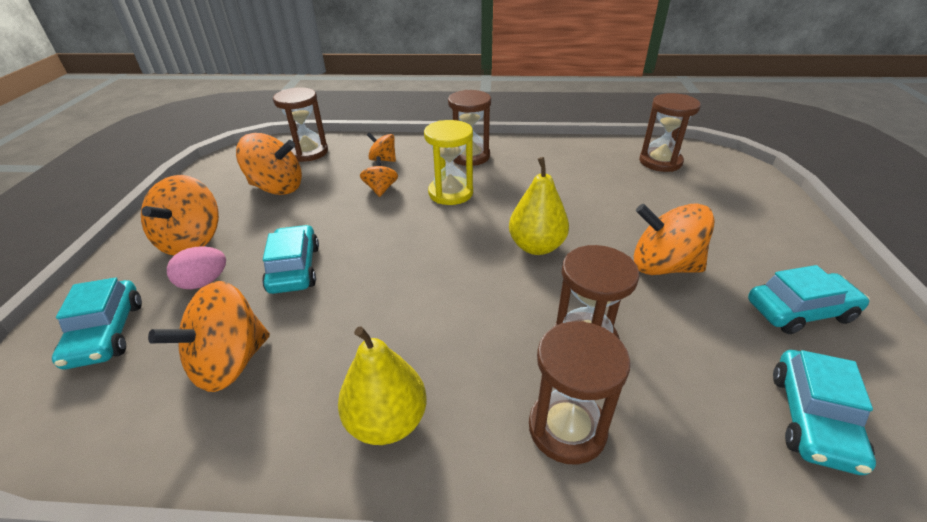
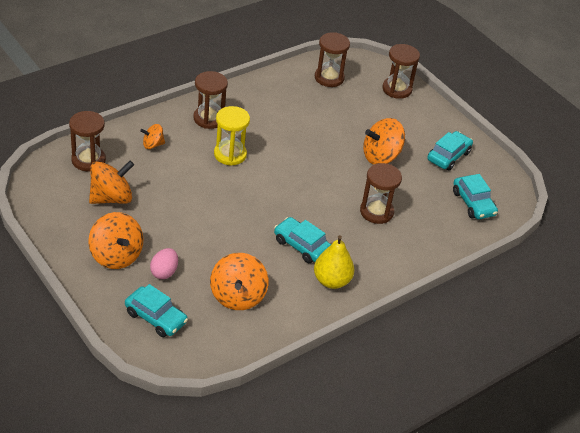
camera: 45 degrees left, 5 degrees up
turquoise car [262,225,319,294] -> turquoise car moved to [274,217,331,263]
orange spinning top [360,156,398,197] -> none
yellow pear [509,157,569,255] -> none
brown hourglass [529,321,630,465] -> brown hourglass moved to [382,44,420,99]

